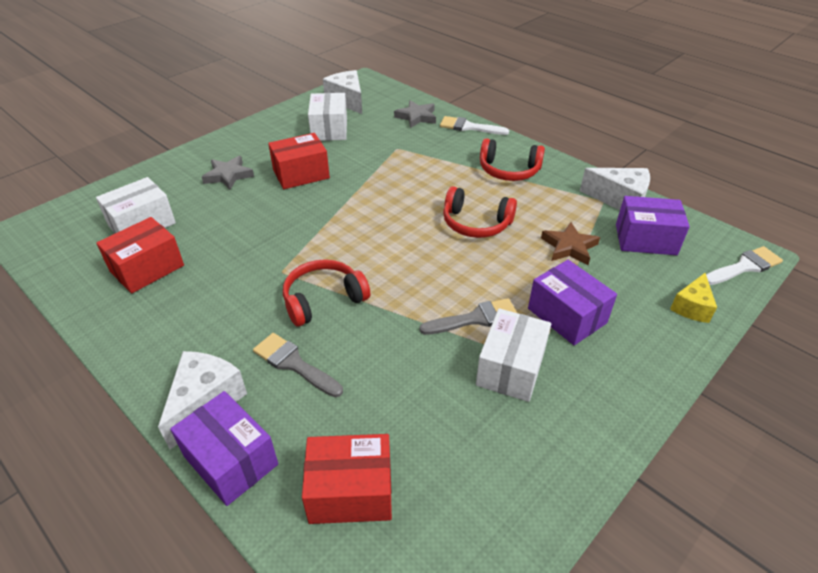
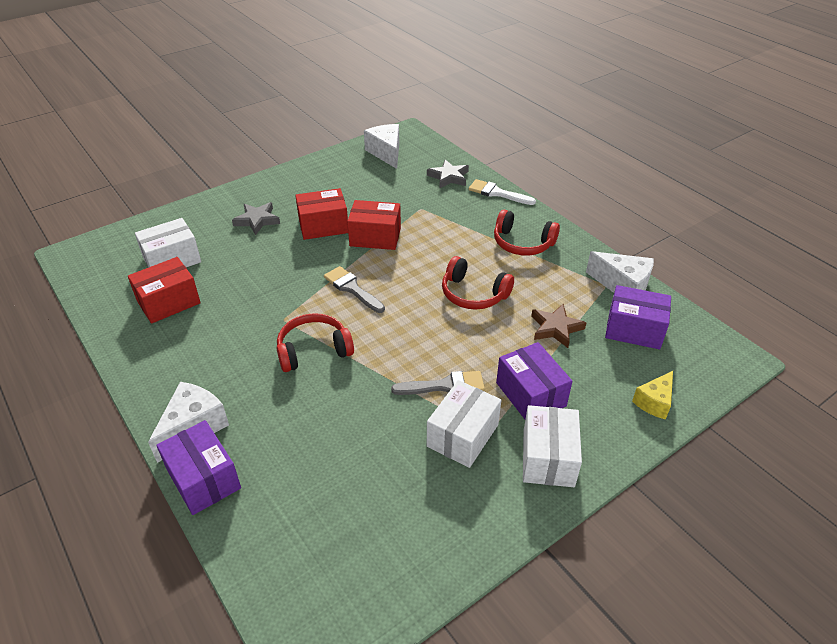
camera: 10 degrees right, 0 degrees up
grey brush [253,333,343,397] -> grey brush moved to [324,266,385,313]
red box [302,434,392,524] -> red box moved to [347,200,401,250]
white box [308,93,347,141] -> white box moved to [523,405,582,487]
white brush [706,246,783,285] -> none

